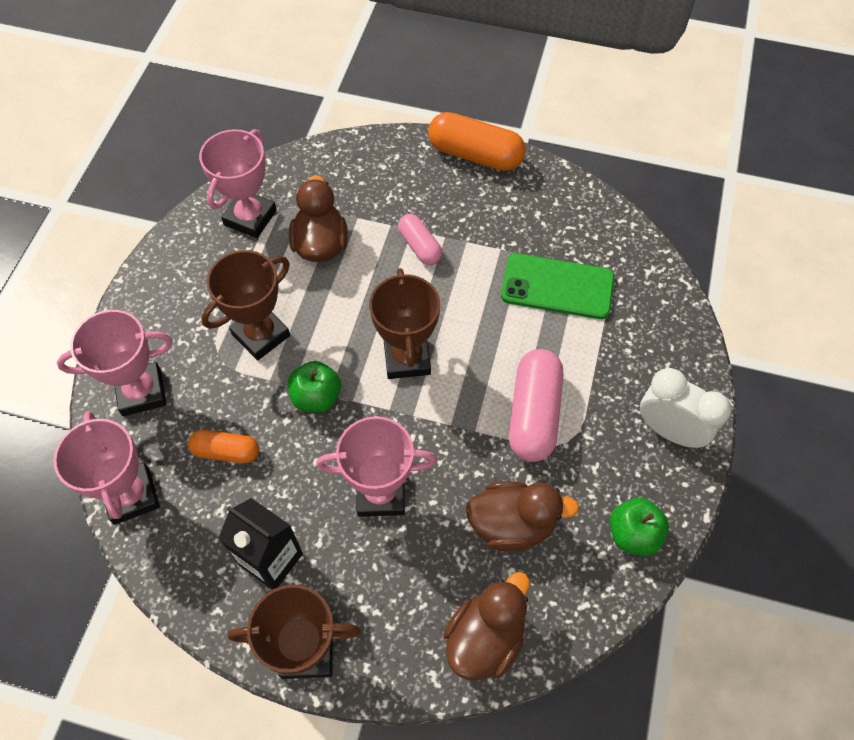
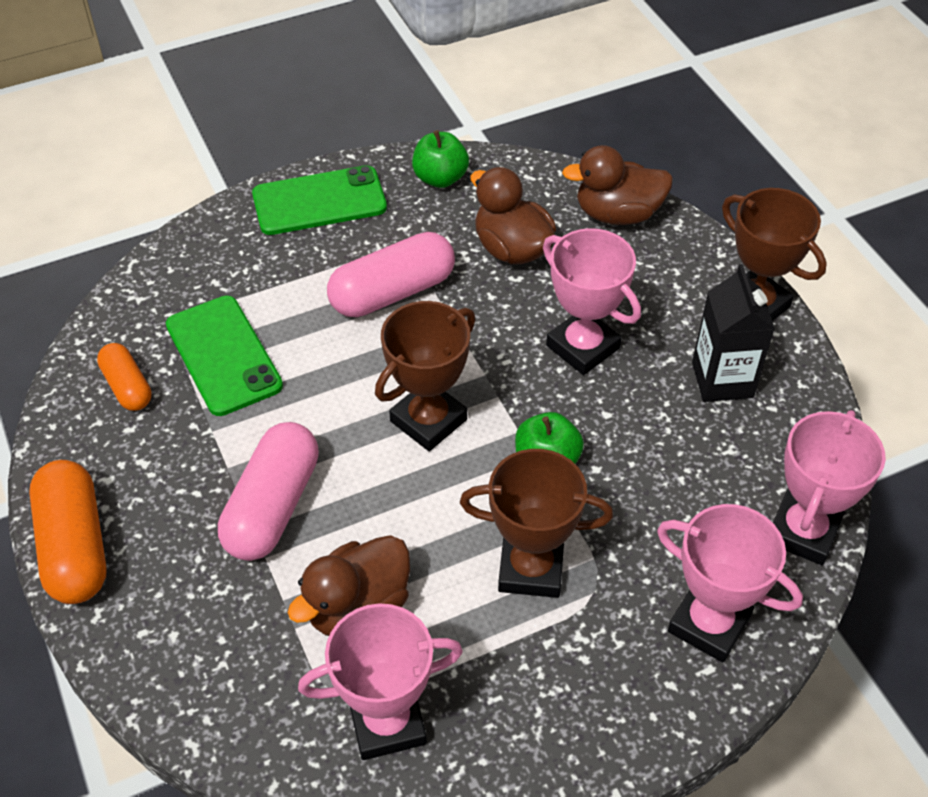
camera: 130 degrees left, 10 degrees down
orange capsule [188,430,259,464] -> orange capsule moved to [97,343,152,411]
pink capsule [398,214,442,265] -> pink capsule [218,422,319,561], size x1.71
white clock [640,368,731,448] -> green phone [252,165,387,235]

